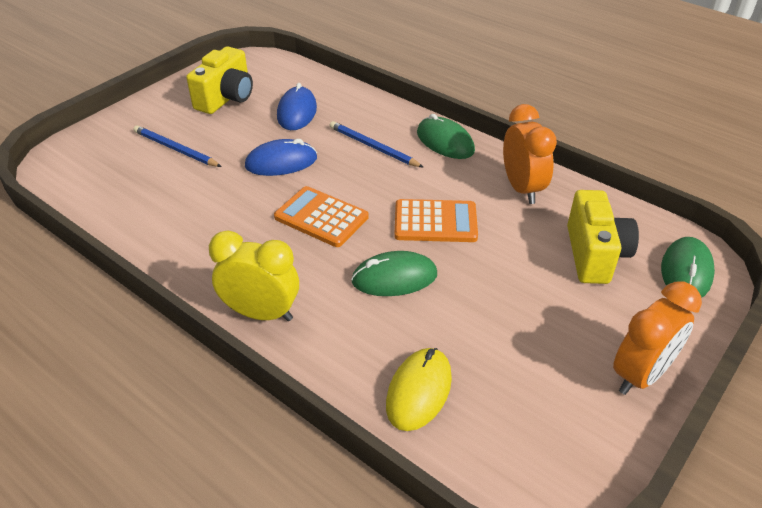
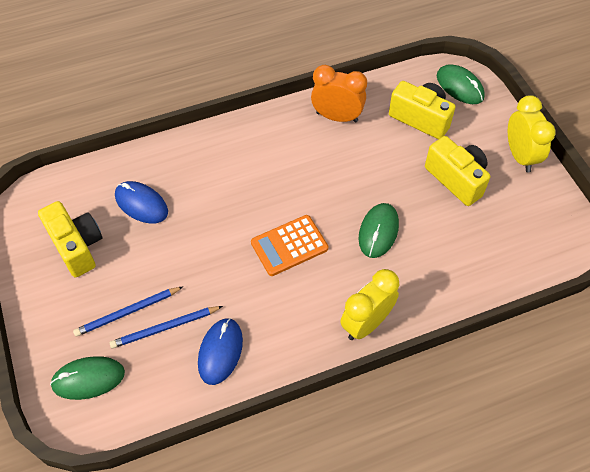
camera: 60 degrees left, 15 degrees up
blue mouse [245,139,317,176] -> blue mouse moved to [198,318,243,385]
blue pencil [330,121,424,168] -> blue pencil moved to [110,306,223,348]
yellow mouse [386,348,452,431] -> none
orange calculator [394,199,478,242] -> none
green mouse [417,114,475,159] -> green mouse moved to [50,356,125,400]
orange clock [613,281,702,395] -> yellow clock [508,95,555,172]
none -> yellow camera [425,136,490,206]

